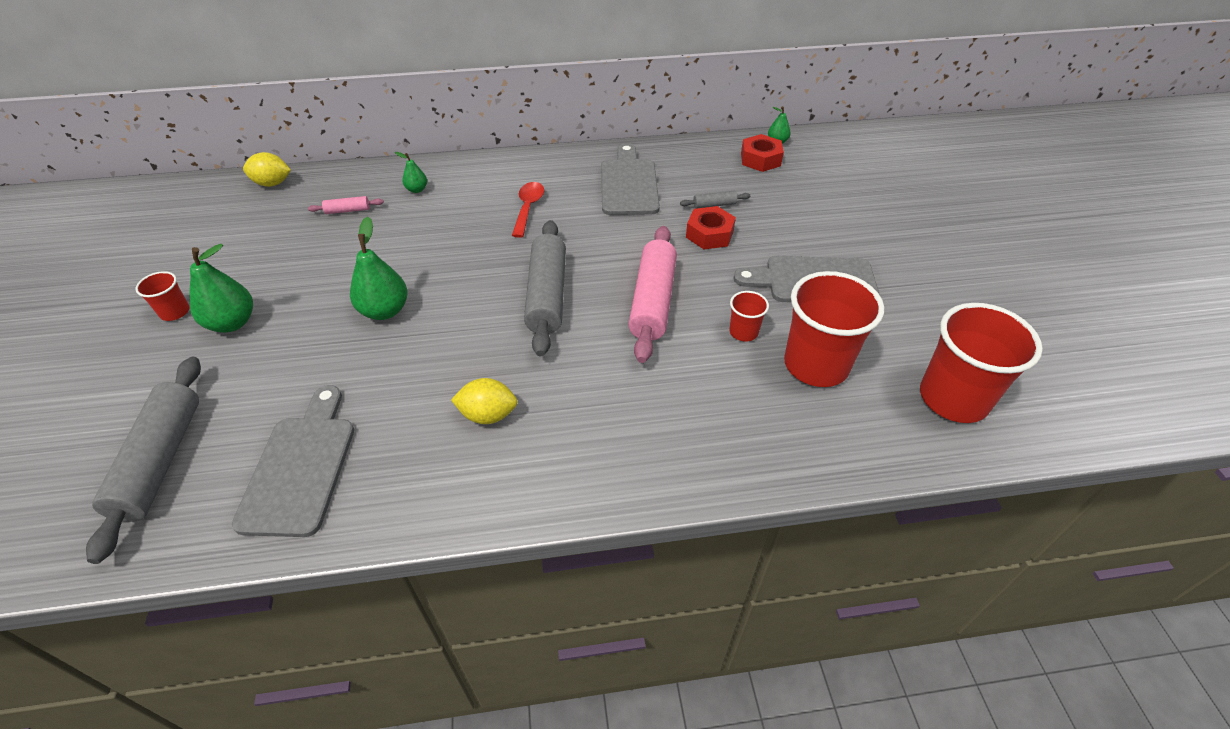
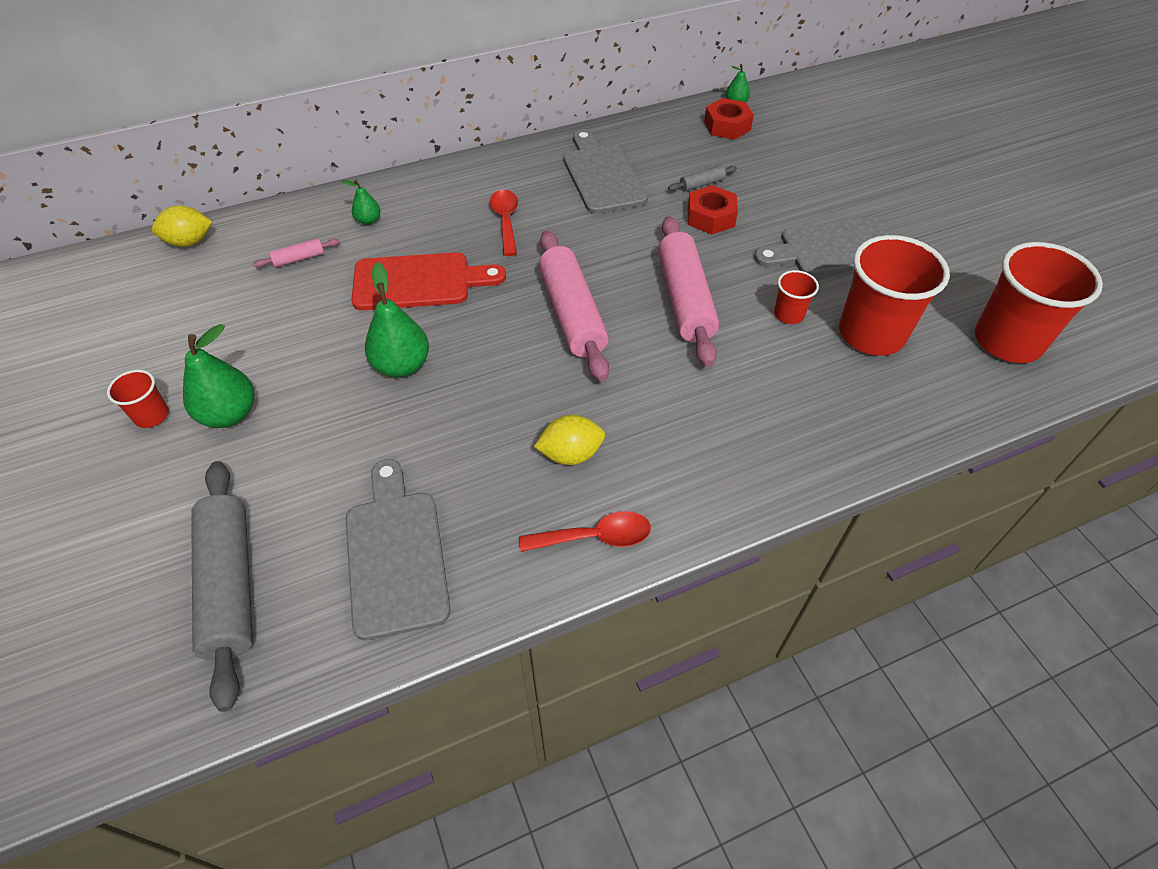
camera: 15 degrees left, 5 degrees up
grey rolling pin [524,220,566,357] -> pink rolling pin [539,231,609,381]
none -> red cutting board [351,252,506,310]
none -> red spoon [519,511,651,552]

